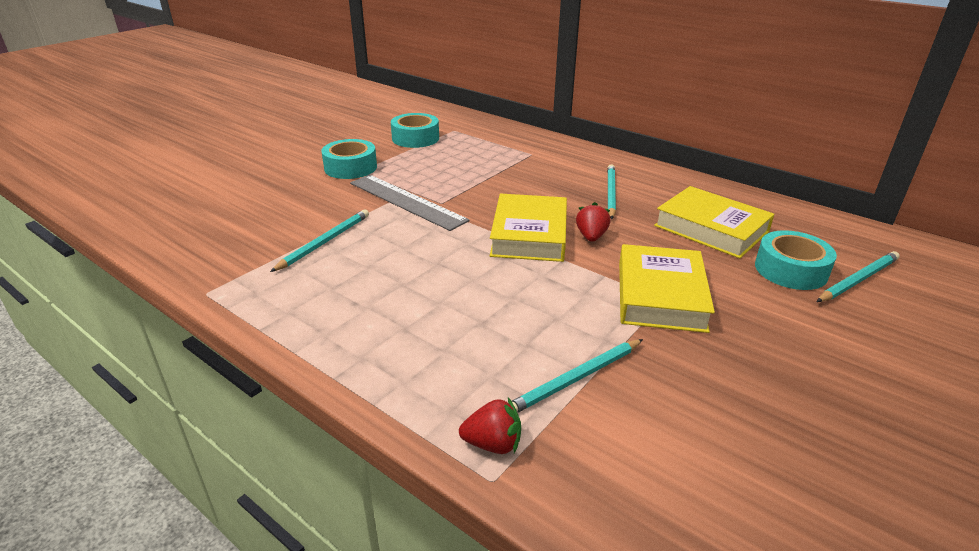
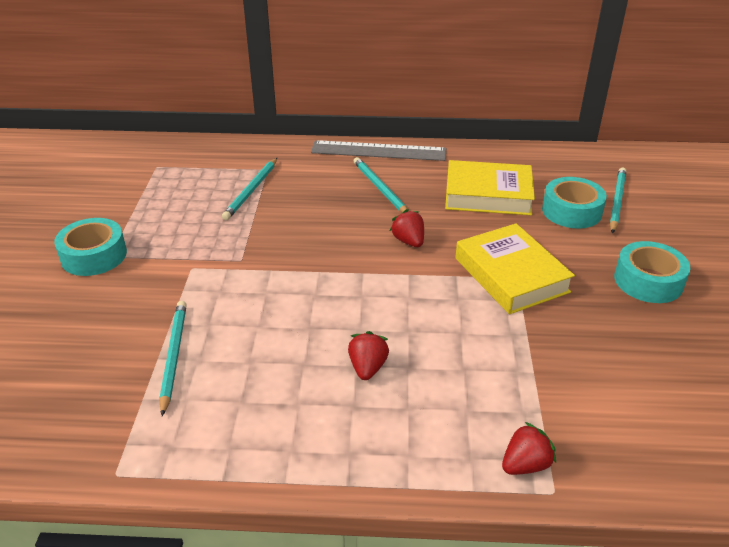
camera: 35 degrees left, 5 degrees up
grey ruler [350,175,470,231] -> grey ruler moved to [311,140,446,161]
turquoise tape [391,113,439,148] -> turquoise tape moved to [614,241,691,303]
yellow book [490,194,567,262] -> none
turquoise pencil [512,339,643,413] -> turquoise pencil moved to [222,158,277,220]
none -> red strawberry [348,331,389,380]

